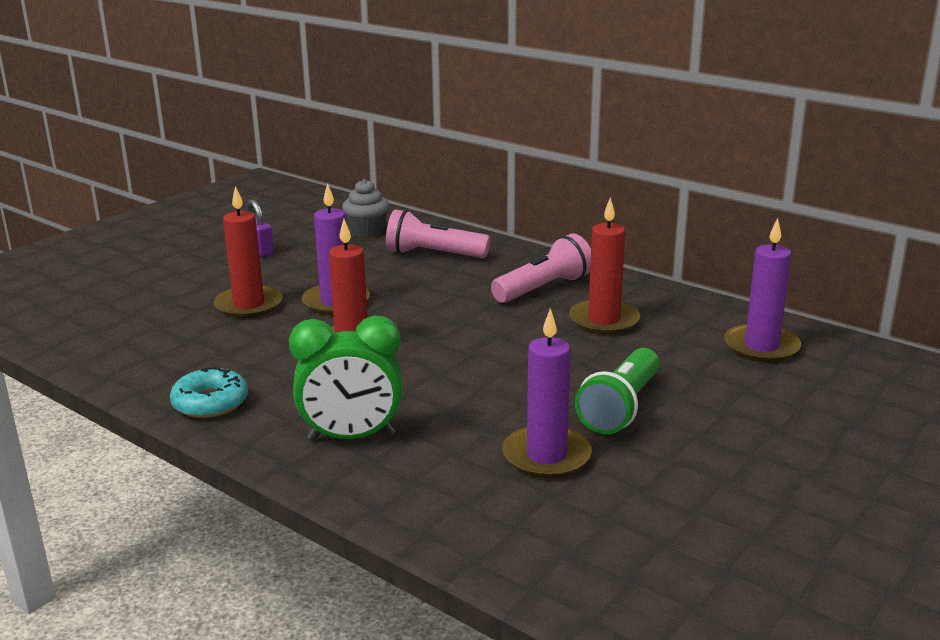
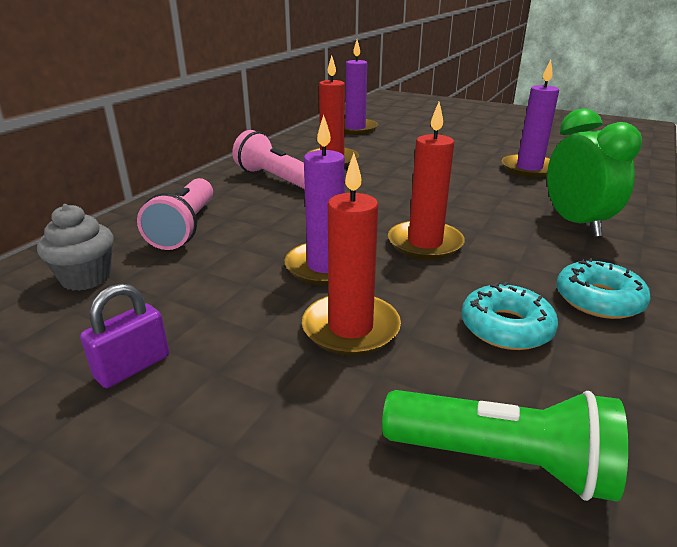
camera: 100 degrees left, 5 degrees up
green flashlight [575,348,660,434] -> green flashlight moved to [382,390,628,502]
none -> turquoise donut [461,282,558,350]

